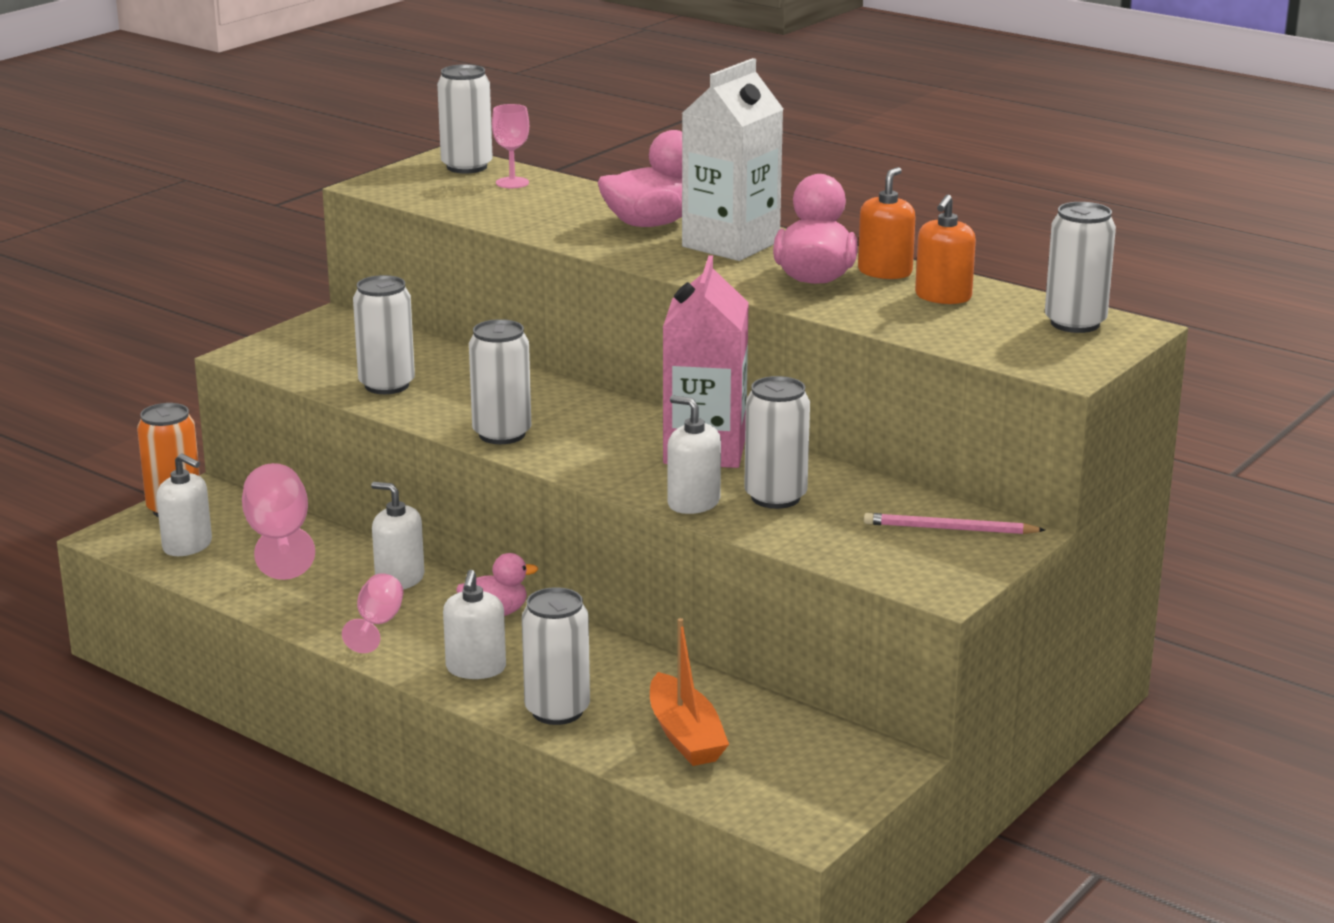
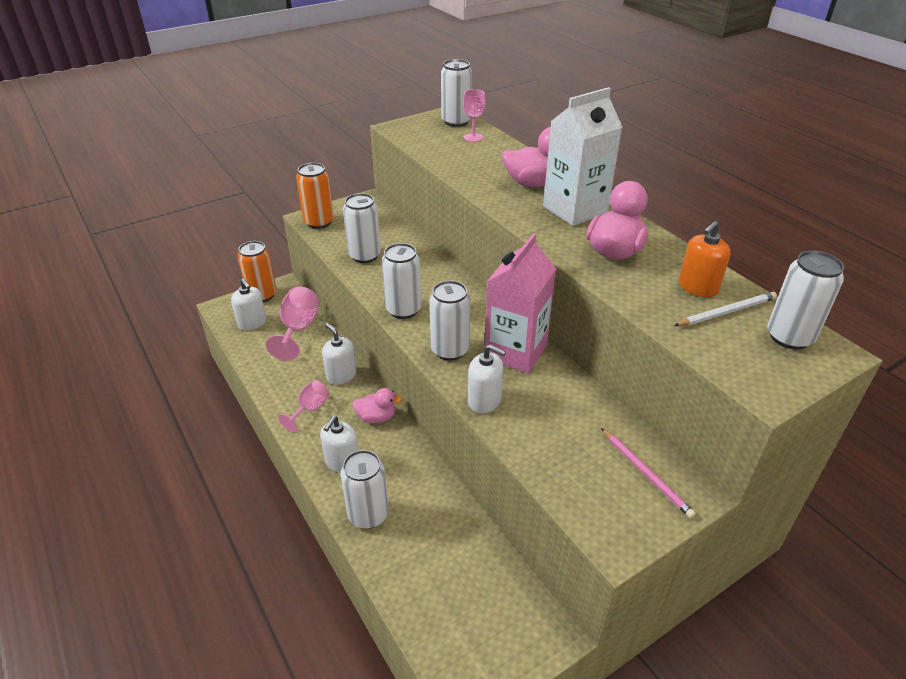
camera: 20 degrees right, 15 degrees up
orange boat [650,618,729,766] -> none
white soap dispenser [668,396,721,514] -> white soap dispenser turned 150 degrees clockwise [468,344,506,413]
white can [744,376,810,509] -> white can moved to [429,281,470,361]
orange soap dispenser [858,167,916,279] -> none
pink pencil [864,513,1045,534] -> pink pencil turned 150 degrees counterclockwise [601,428,696,518]
none -> orange can [296,163,334,229]
none -> white pencil [674,292,777,326]

